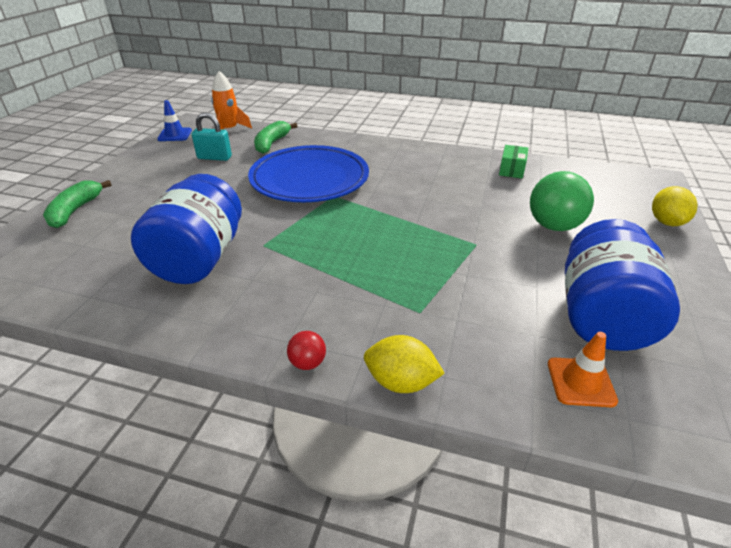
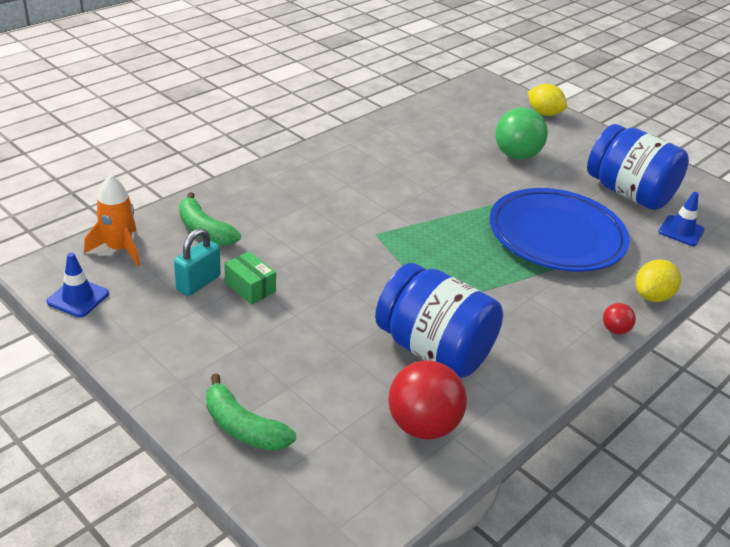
camera: 65 degrees left, 0 degrees up
blue plate [248,145,369,202] -> blue plate moved to [489,188,629,272]
green box [499,145,528,179] -> green box moved to [224,251,276,305]
orange traffic cone [548,332,618,407] -> blue traffic cone [658,192,705,246]
none -> red ball [388,360,467,439]

